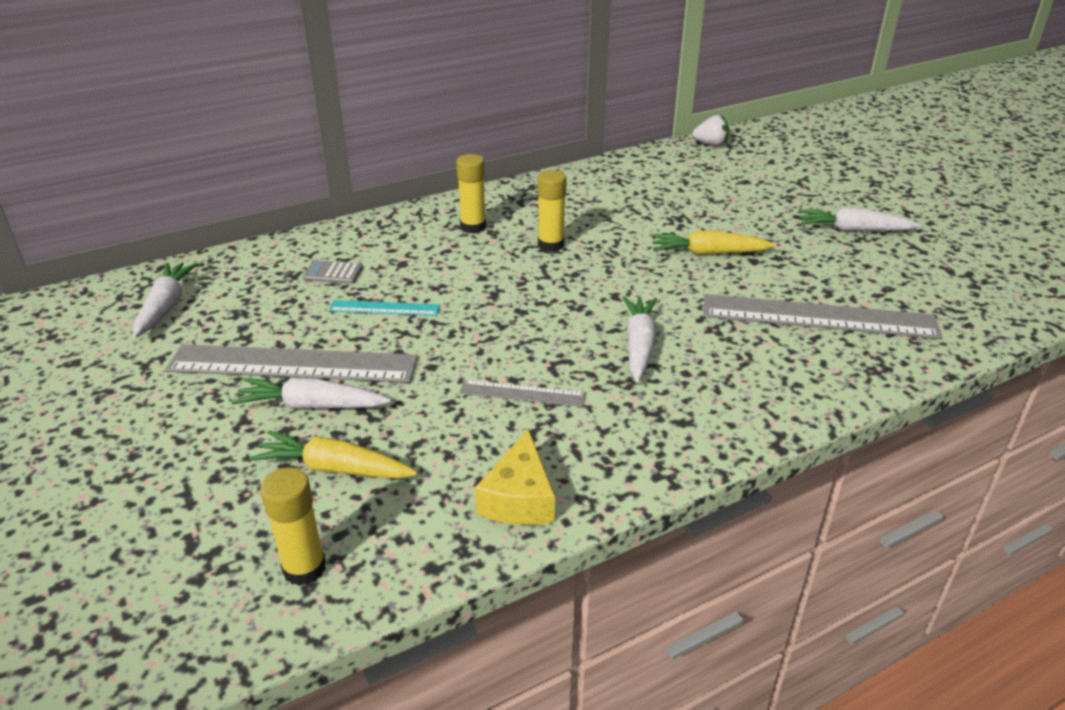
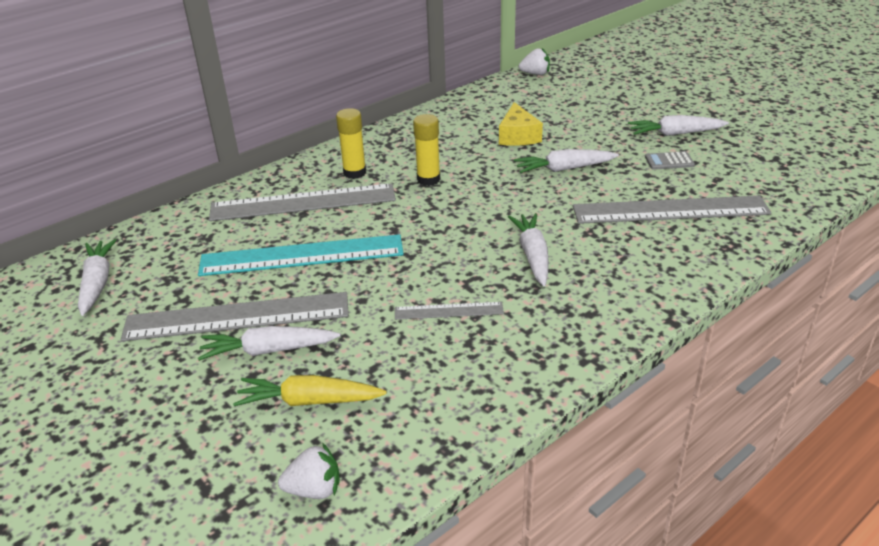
camera: 10 degrees left, 0 degrees up
yellow glue stick [260,467,326,586] -> white strawberry [278,443,340,499]
grey calculator [303,260,362,284] -> grey calculator moved to [645,151,695,170]
turquoise ruler [329,300,440,316] -> turquoise ruler [198,234,404,276], size x2.05
yellow cheese [475,429,555,525] -> yellow cheese moved to [499,102,543,146]
yellow carrot [651,230,775,255] -> white carrot [514,149,619,173]
none -> grey ruler [209,183,396,221]

